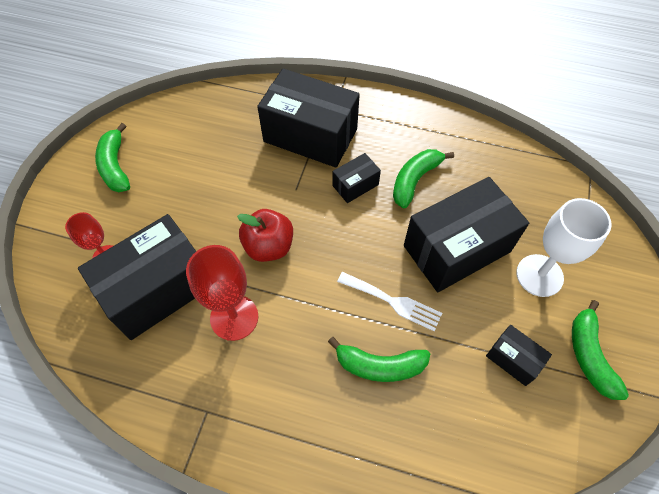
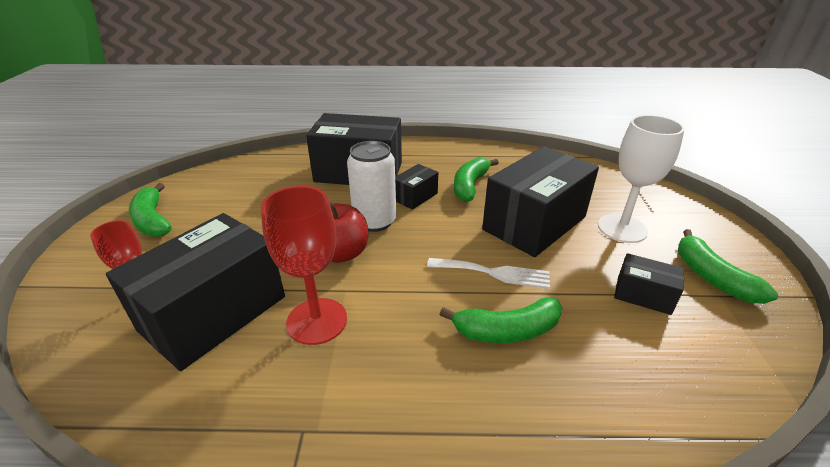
camera: 15 degrees left, 25 degrees down
none -> white can [347,141,396,232]

